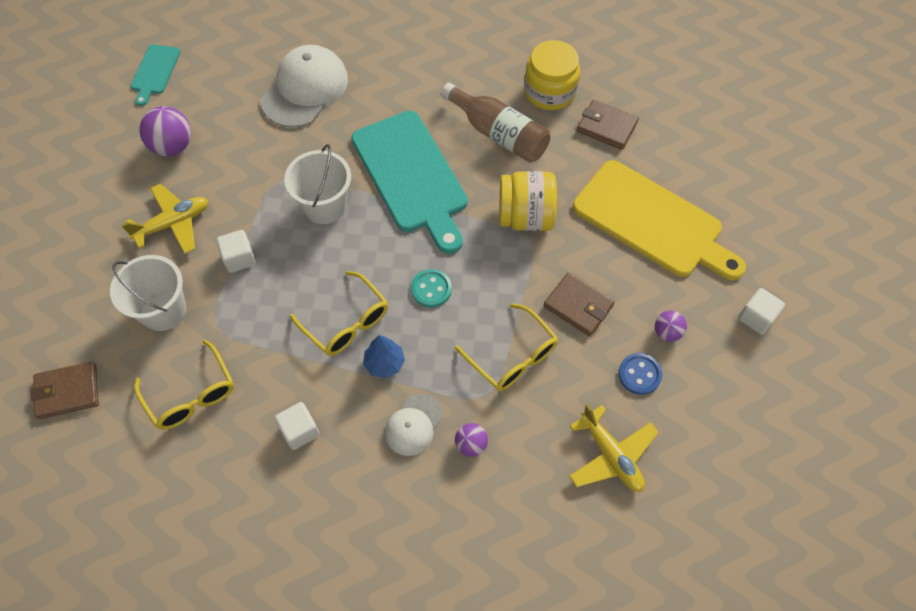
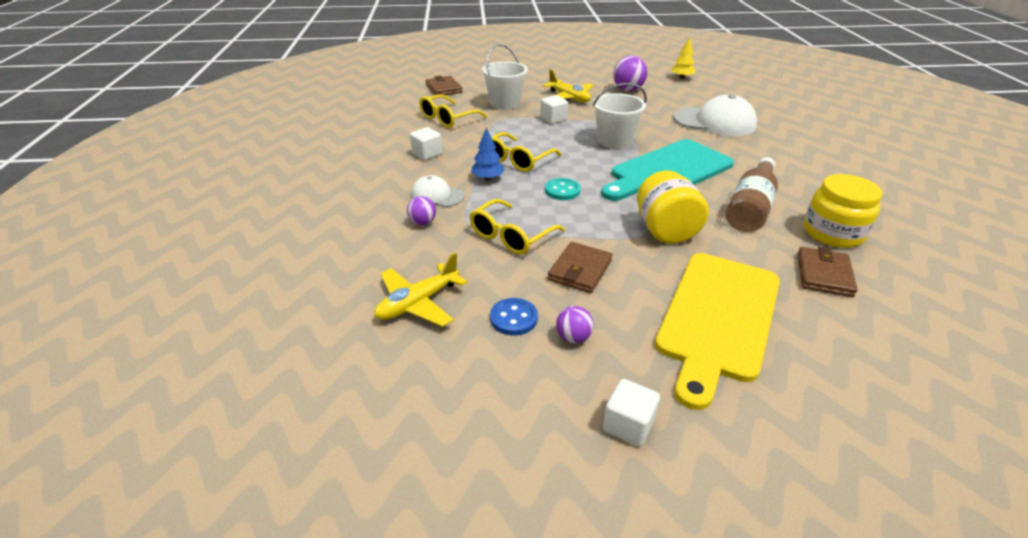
camera: 80 degrees right, 25 degrees down
turquoise cutting board [131,44,181,106] -> yellow tree [671,37,696,79]

